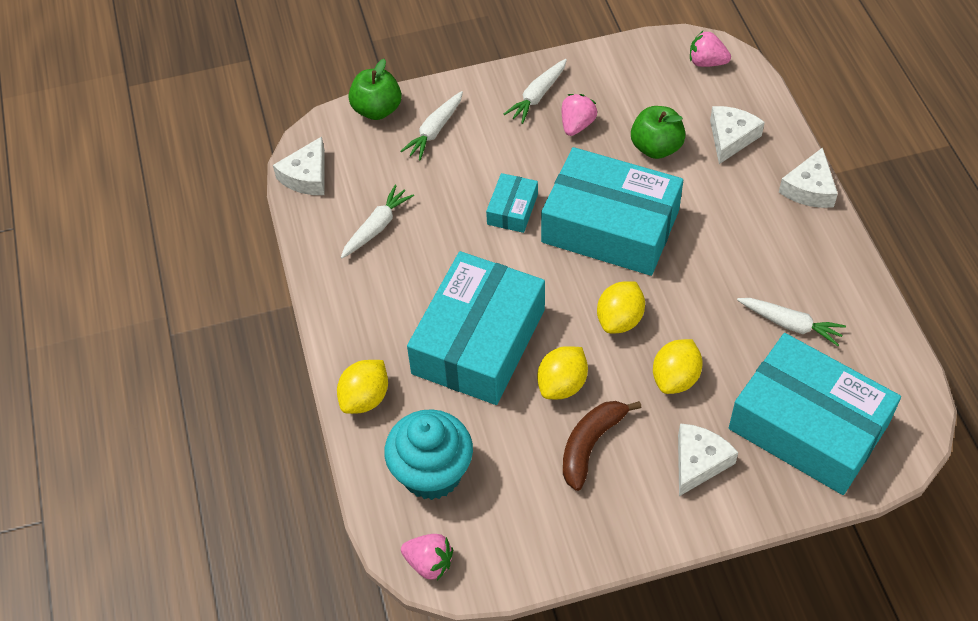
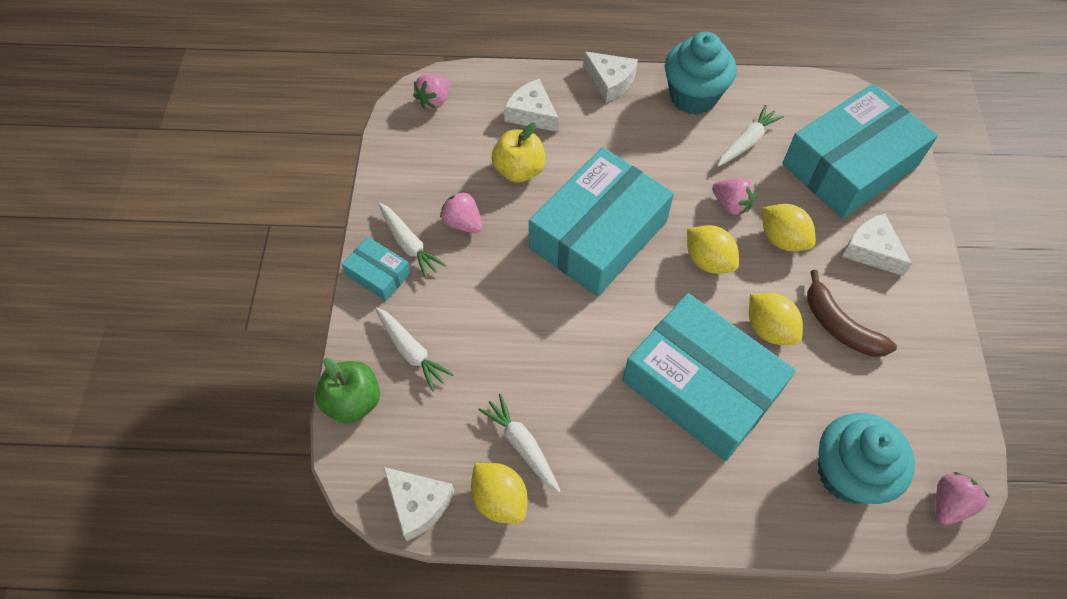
camera: 75 degrees left, 5 degrees up
yellow lemon [337,360,388,414] -> yellow lemon moved to [471,463,528,524]
turquoise box [486,173,538,233] -> turquoise box moved to [342,237,411,301]
green apple [631,106,686,159] -> yellow apple [492,123,546,183]
none -> turquoise cupcake [665,32,737,115]
none -> pink strawberry [712,178,756,216]

